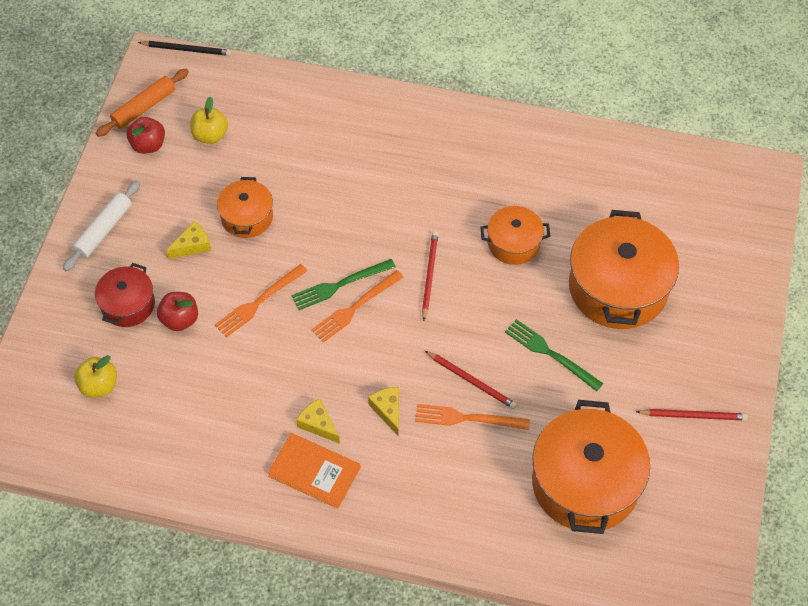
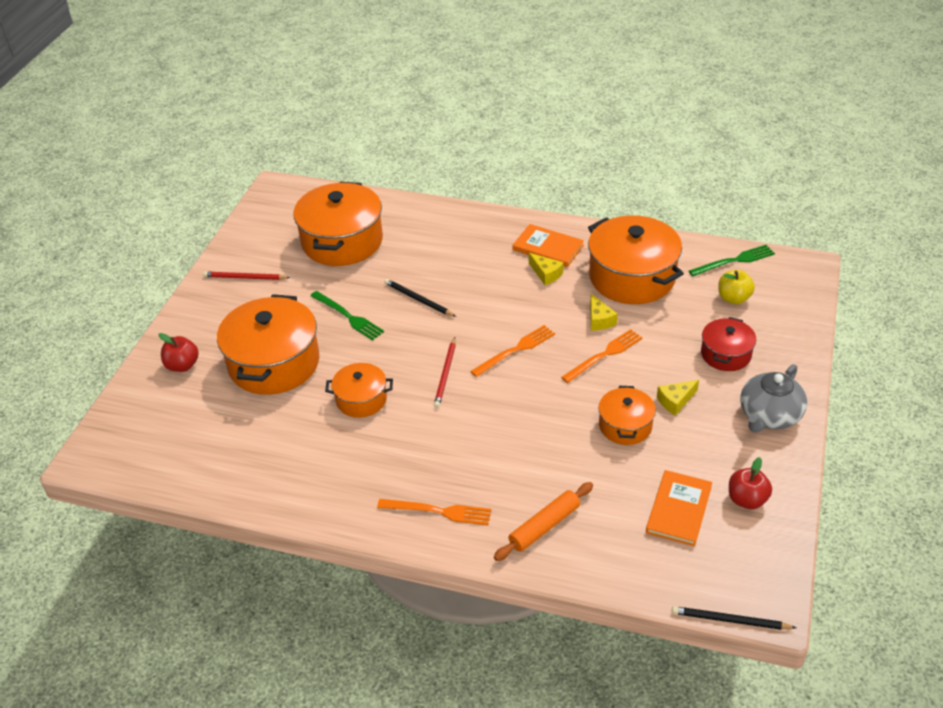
camera: 175 degrees left, 15 degrees down
white rolling pin [63,181,140,271] -> grey teapot [740,364,807,432]
orange rolling pin [96,69,189,137] -> orange rolling pin moved to [494,482,593,561]
red apple [157,292,198,331] -> red apple moved to [159,333,199,372]
yellow apple [190,97,228,144] -> orange book [646,470,712,546]
green fork [291,259,396,310] -> green fork moved to [689,245,775,276]
yellow cheese [368,387,399,436] -> yellow cheese moved to [590,294,618,331]
orange fork [415,404,530,430] -> orange fork moved to [377,499,491,525]
red pencil [425,351,517,409] -> black pencil [384,279,456,317]
none -> orange pot [588,216,684,304]

